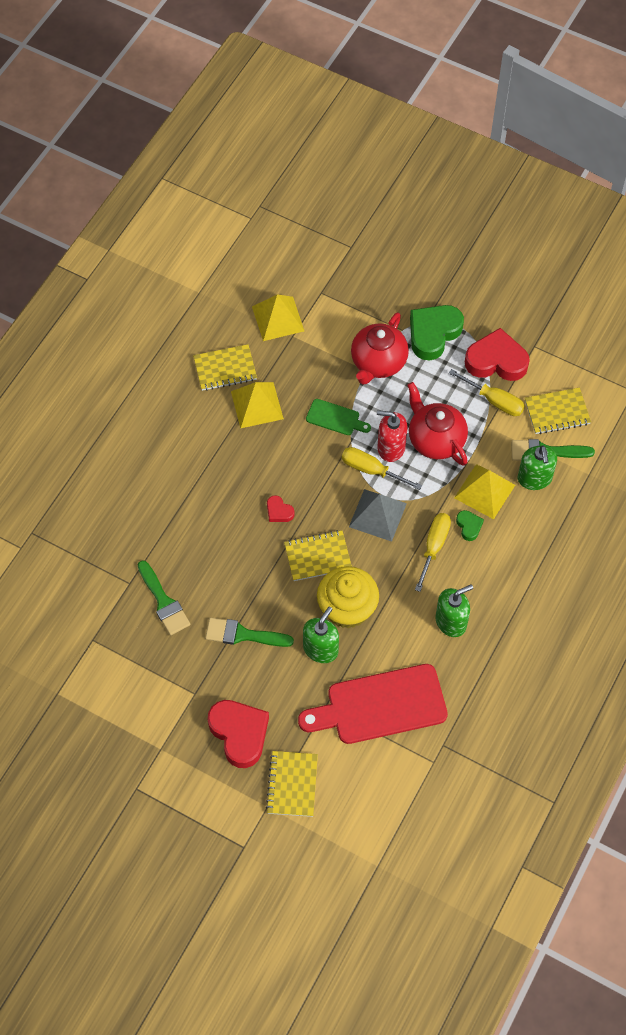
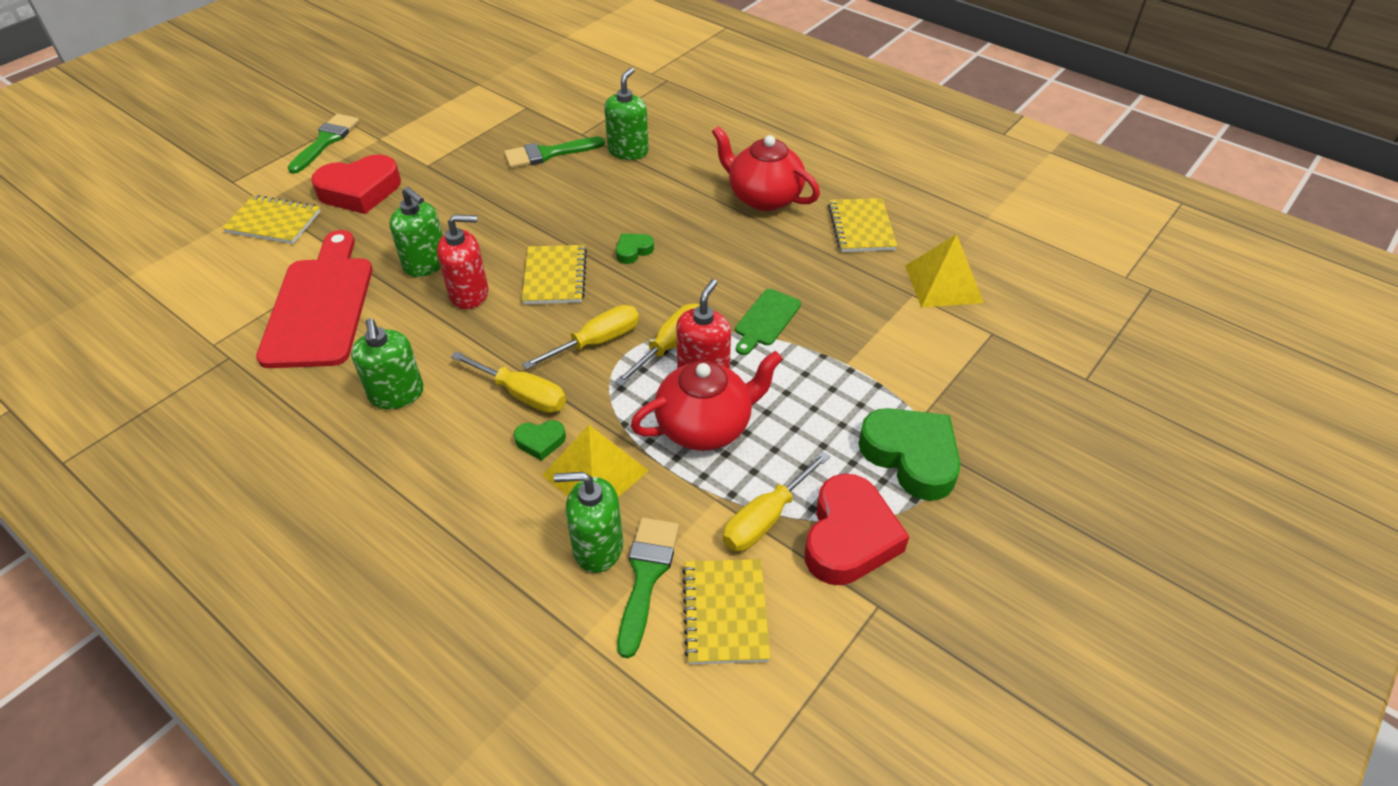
camera: 100 degrees right, 15 degrees down
green brush [205,618,294,647] -> green brush moved to [287,114,359,174]
yellow pyramid [231,382,284,428] -> none
red heart [267,495,295,522] -> green heart [616,234,654,264]
yellow cupcake [317,566,379,629] -> red soap dispenser [437,215,488,309]
grey pyramid [349,489,407,542] -> yellow screwdriver [522,305,639,370]
red teapot [351,312,409,385] -> red teapot moved to [712,126,820,211]
none -> green soap dispenser [604,67,649,160]

